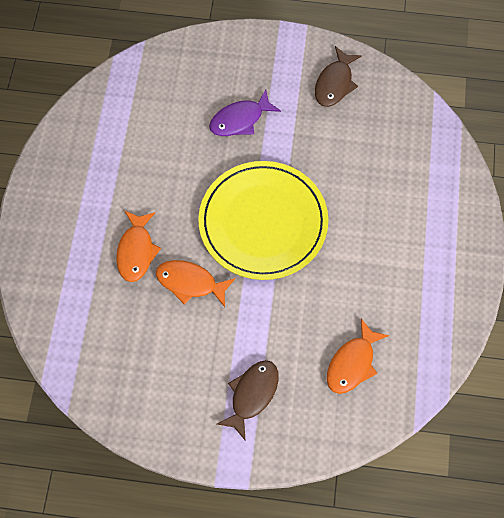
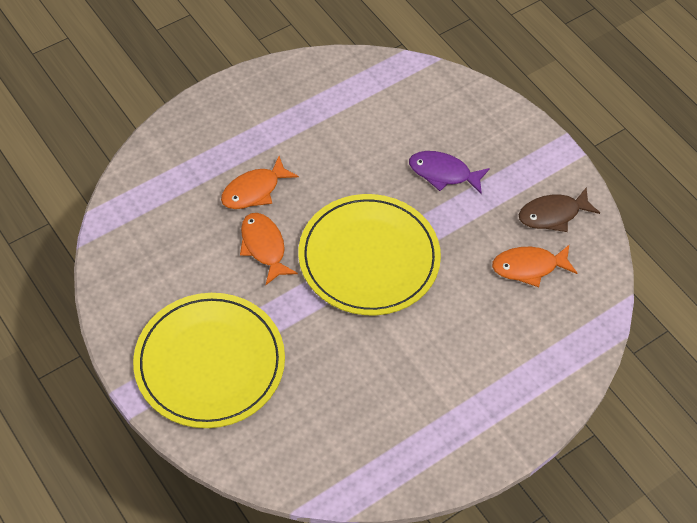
camera: 45 degrees right, 10 degrees down
brown fish [217,360,279,441] -> yellow plate [133,293,285,428]
orange fish [327,318,389,394] -> orange fish moved to [492,245,577,287]

